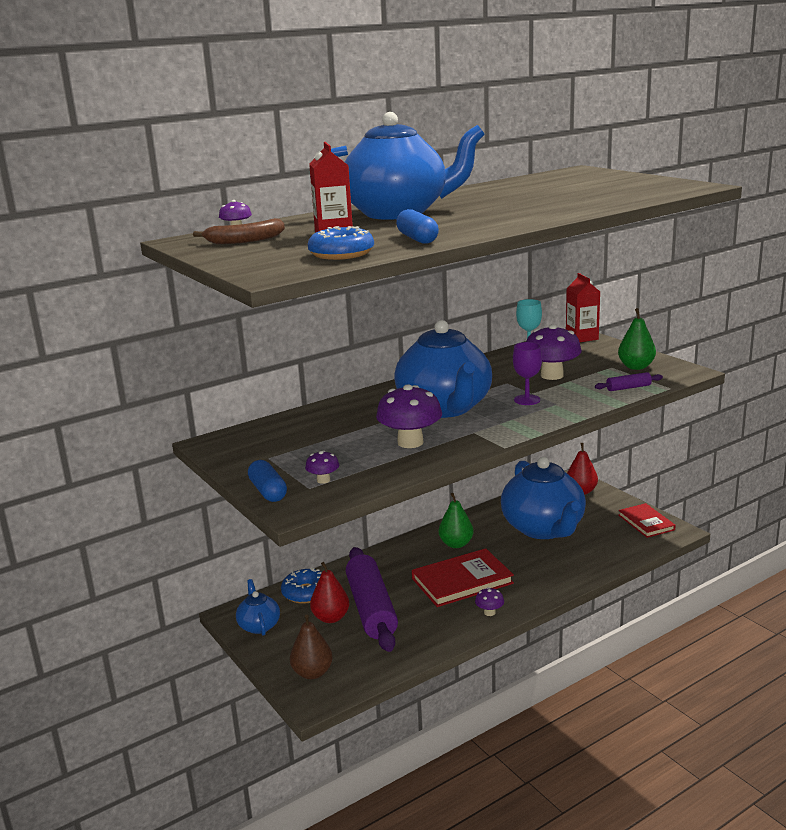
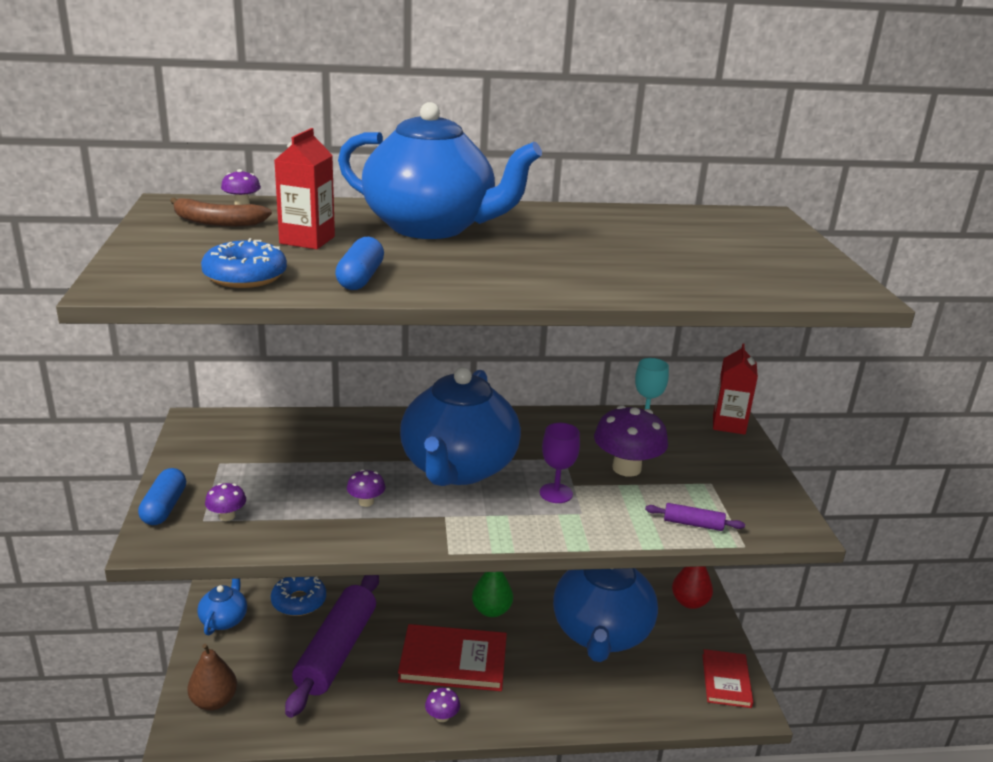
camera: 25 degrees right, 5 degrees up
red pear [310,562,349,623] -> none
purple mushroom [376,384,442,448] -> purple mushroom [347,469,385,507], size x0.48
green pear [618,308,656,370] -> none

